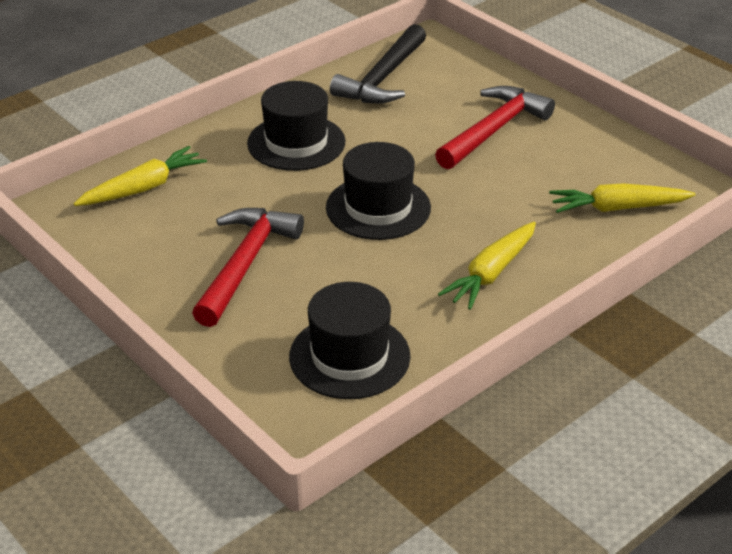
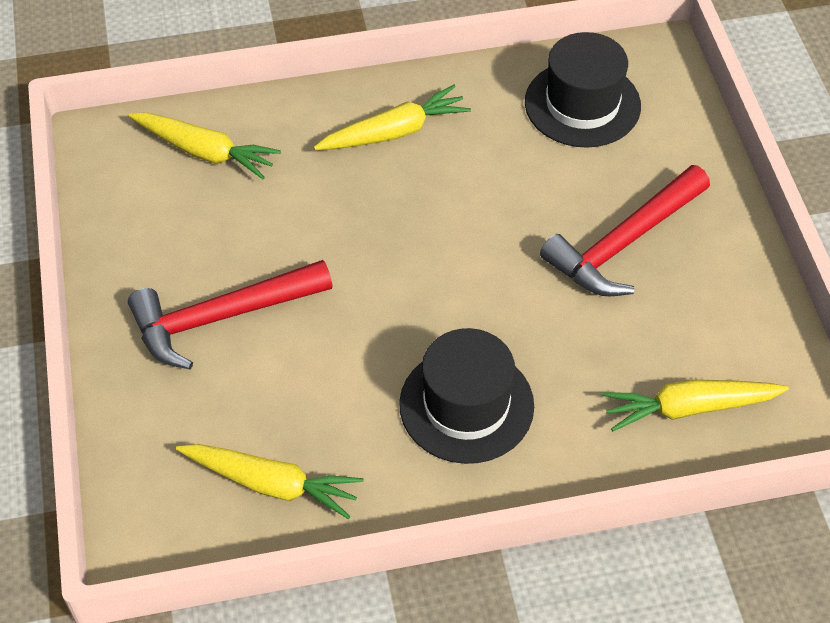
camera: 150 degrees left, 15 degrees up
black hat [326,142,431,240] -> none
black hammer [330,24,426,104] -> yellow carrot [176,444,363,519]

